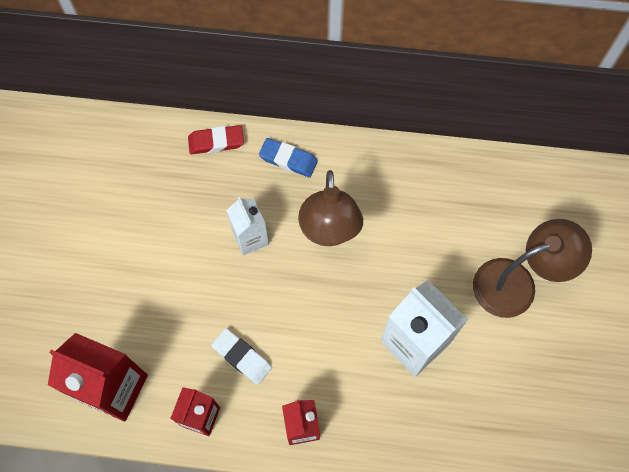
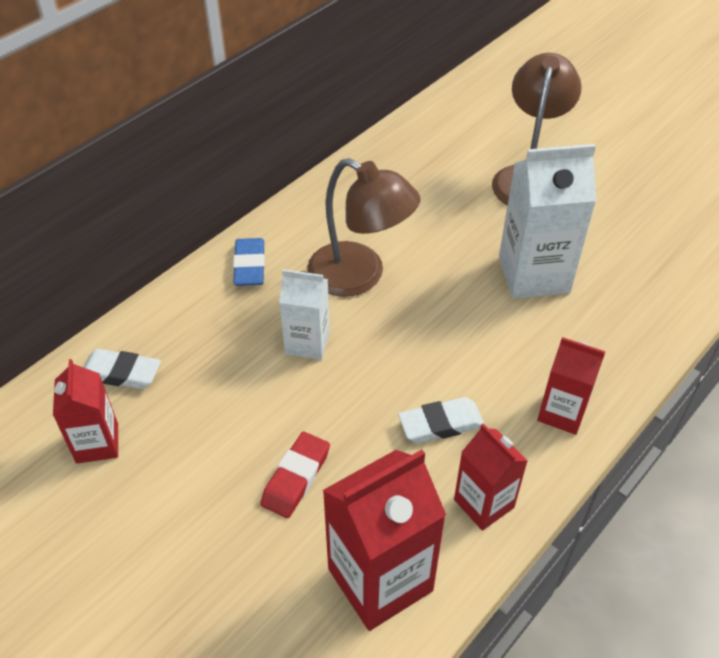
camera: 55 degrees left, 20 degrees down
red eraser [188,125,244,154] -> red eraser moved to [260,432,330,518]
blue eraser [259,138,318,177] -> blue eraser turned 60 degrees counterclockwise [233,238,265,286]
none -> red carton [53,359,118,464]
none -> white eraser [83,349,161,389]

